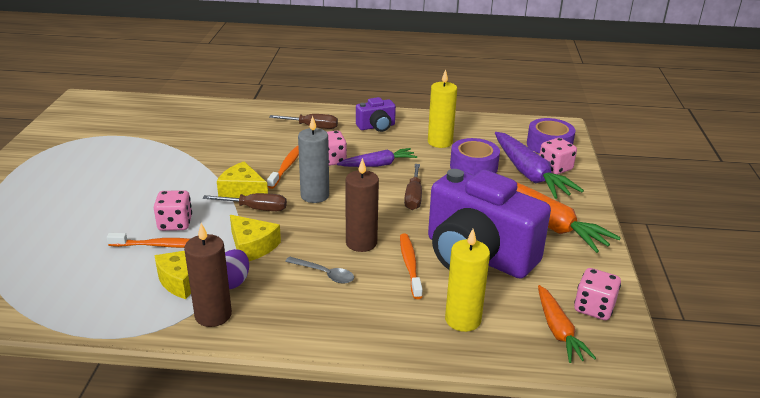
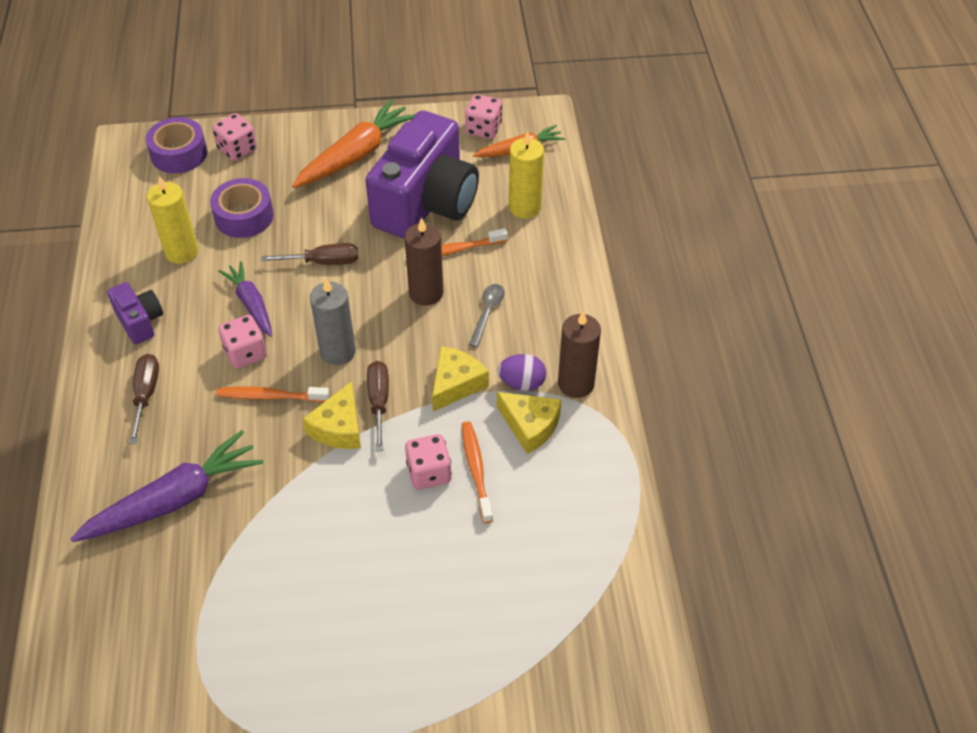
camera: 100 degrees left, 20 degrees up
purple carrot [495,132,584,199] -> purple carrot moved to [70,430,263,542]

